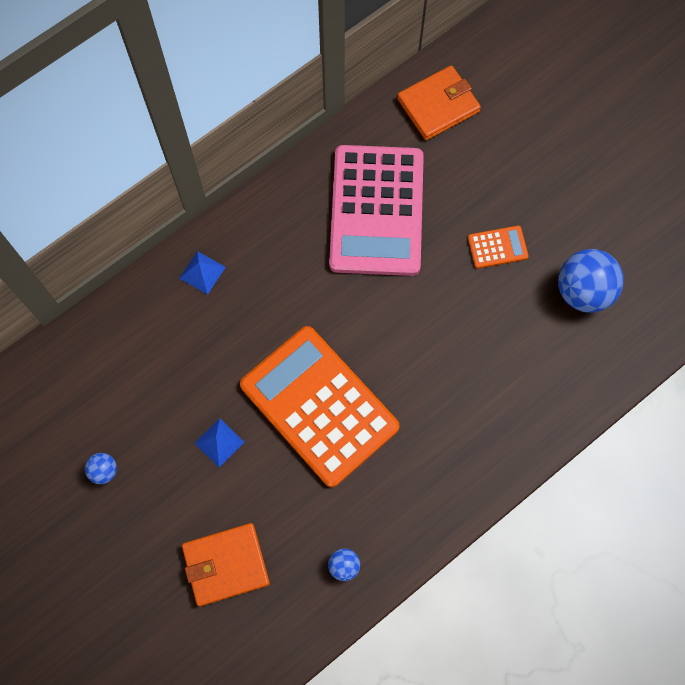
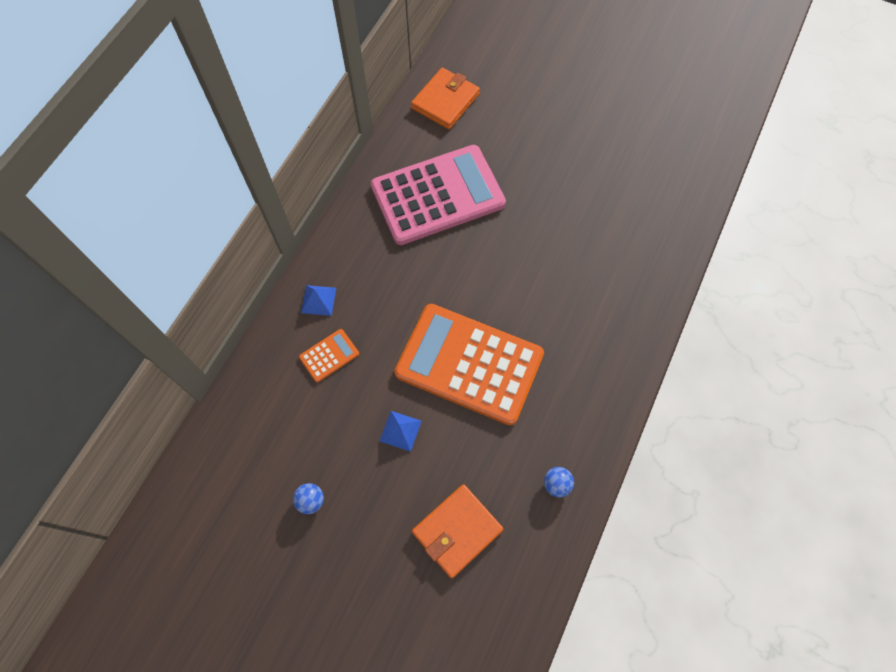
camera: 25 degrees left, 5 degrees down
pink calculator [329,145,424,276] -> pink calculator turned 90 degrees counterclockwise [371,145,506,245]
orange calculator [468,226,529,269] -> orange calculator moved to [299,329,359,382]
blue ball [558,249,624,313] -> none

